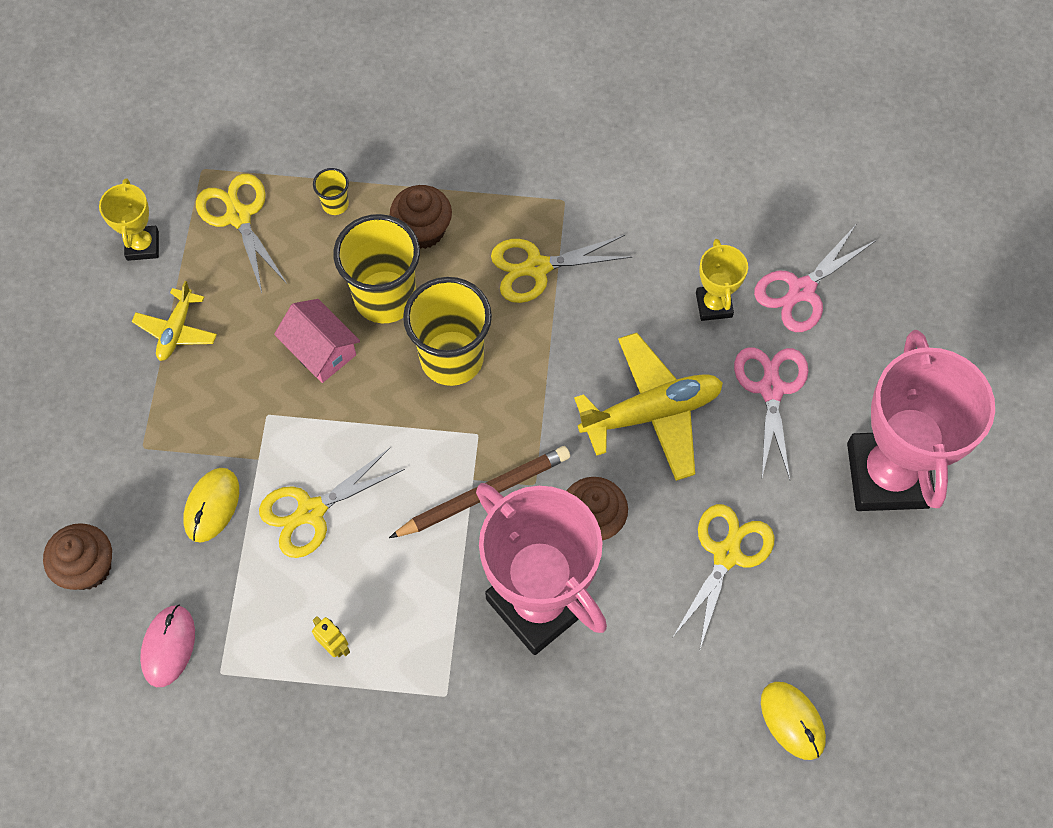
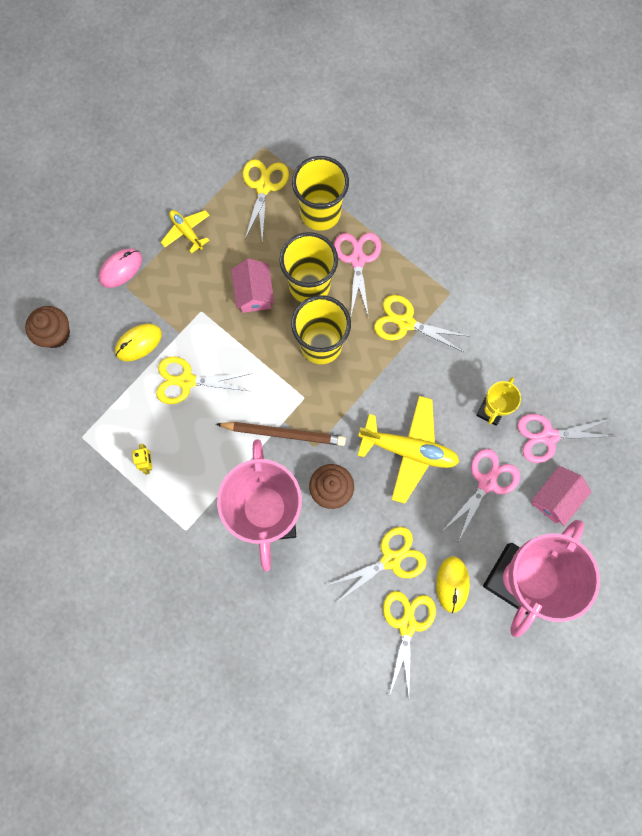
camera: 35 degrees right, 10 degrees up
yellow trophy [99,178,159,261] -> none
yellow plane [132,281,217,361] -> yellow plane turned 90 degrees clockwise [161,210,210,254]
pink mouse [140,605,195,687] -> pink mouse moved to [99,248,142,288]
yellow cup [313,168,349,215] -> yellow cup [292,156,349,231], size x2.27
brown cupcake [390,185,452,249] -> pink scissors [334,233,381,318]
yellow mouse [761,682,826,760] -> yellow mouse moved to [436,556,470,613]
none -> yellow scissors [383,591,436,696]
none -> pink house [531,466,591,526]

